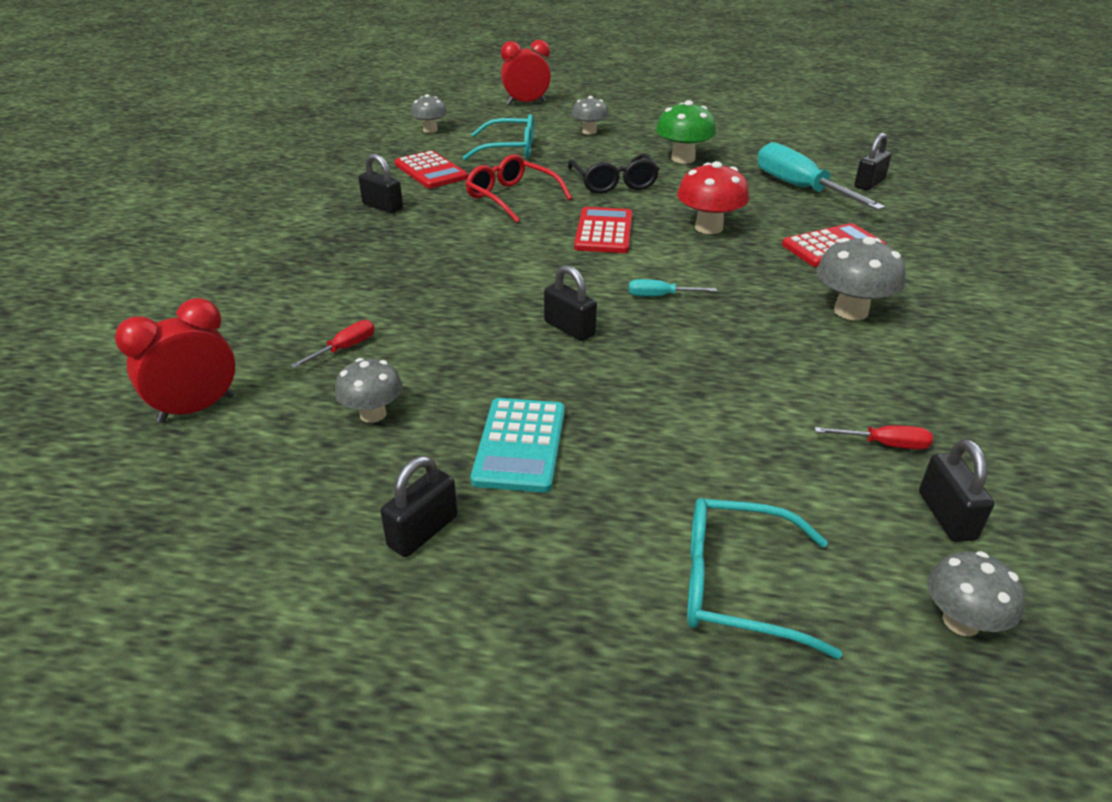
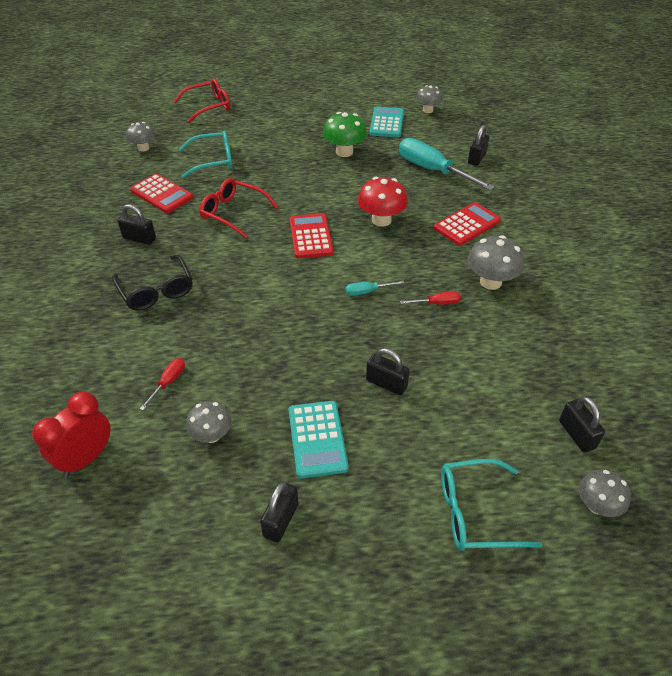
camera: 15 degrees left, 10 degrees up
red clock [501,40,551,105] -> red glasses [174,79,230,123]
black padlock [544,265,597,341] -> black padlock moved to [366,348,410,395]
black glasses [568,153,659,194] -> black glasses moved to [112,255,193,310]
grey mushroom [572,96,608,135] -> grey mushroom moved to [416,85,443,113]
red screwdriver [815,425,933,450] -> red screwdriver moved to [400,291,461,305]
none -> turquoise calculator [369,107,404,137]

